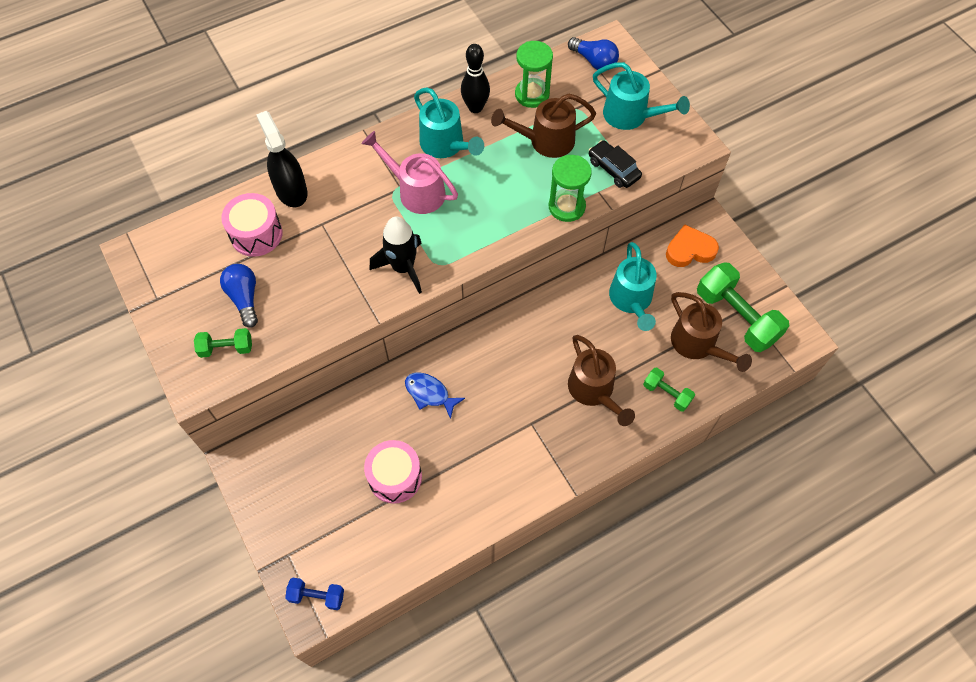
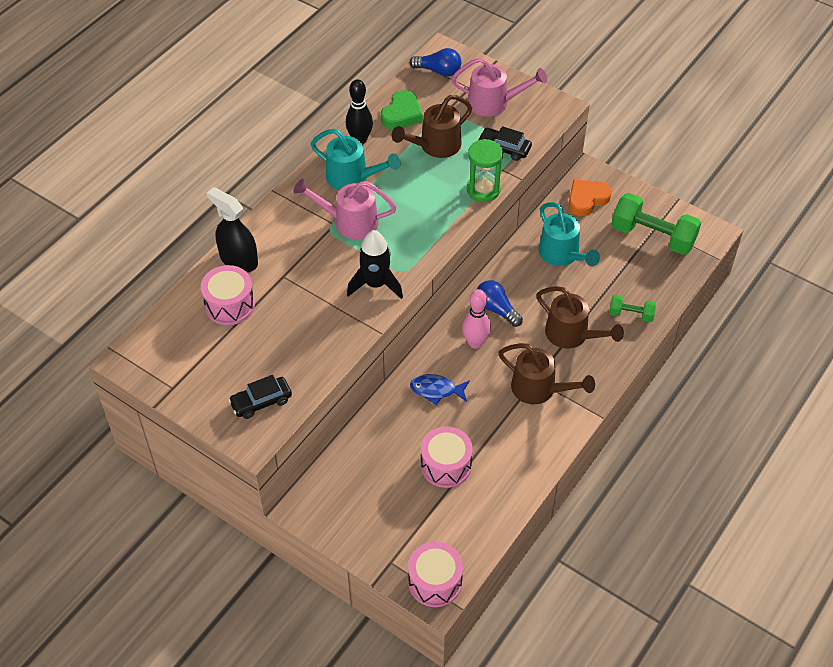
camera: 25 degrees left, 10 degrees down
green dumbbell [194,328,252,358] -> black car [228,375,292,419]
blue light bulb [220,264,258,328] -> blue light bulb moved to [477,280,523,327]
blue dumbbell [285,578,344,610] -> pink drum [408,542,463,607]
green hourglass [515,41,553,108] -> green heart [381,90,423,129]
turquoise watering can [593,62,690,130] -> pink watering can [451,57,547,117]
brown watering can [671,292,752,372] -> brown watering can moved to [499,343,595,404]
none -> pink bowling pin [462,289,491,349]

